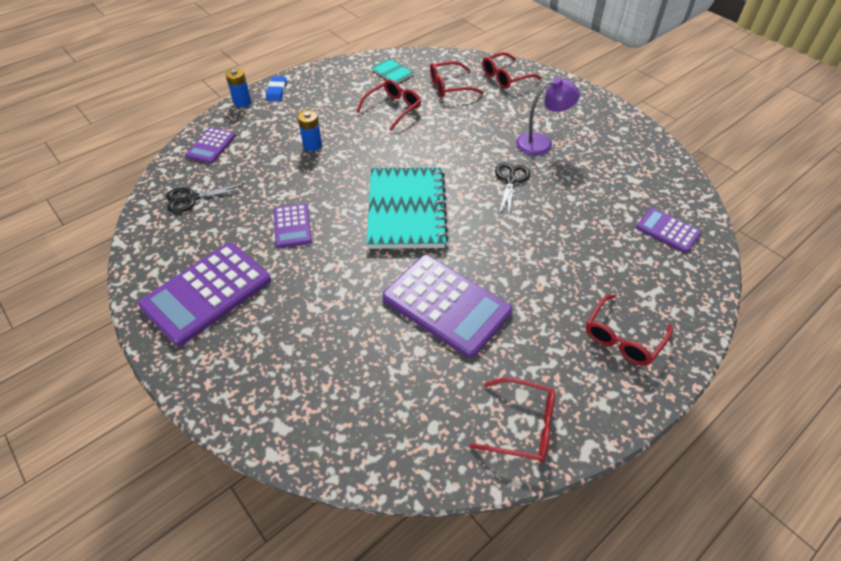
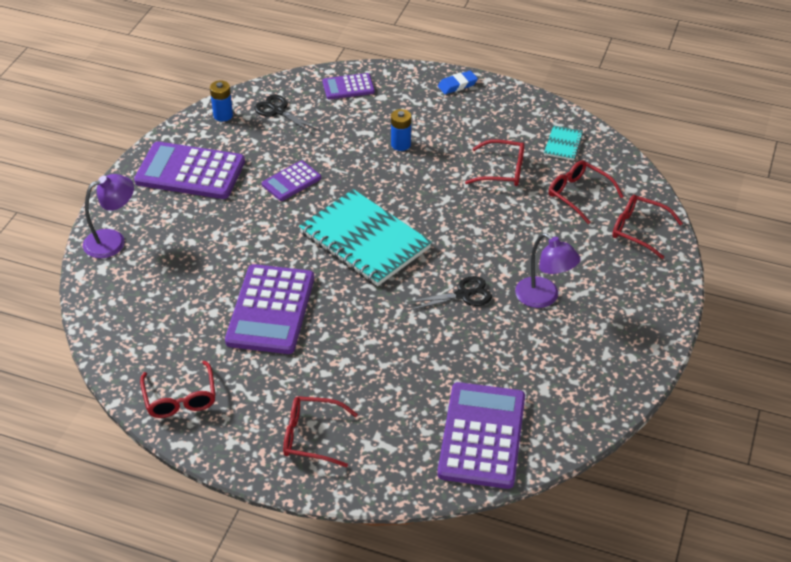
camera: 60 degrees right, 5 degrees down
blue battery [225,68,251,107] -> blue battery moved to [210,81,233,122]
turquoise notebook [367,168,449,249] -> turquoise notebook turned 75 degrees clockwise [299,189,432,286]
purple calculator [636,208,701,253] -> purple calculator [437,382,525,489], size x1.88
none -> purple lamp [83,174,134,258]

